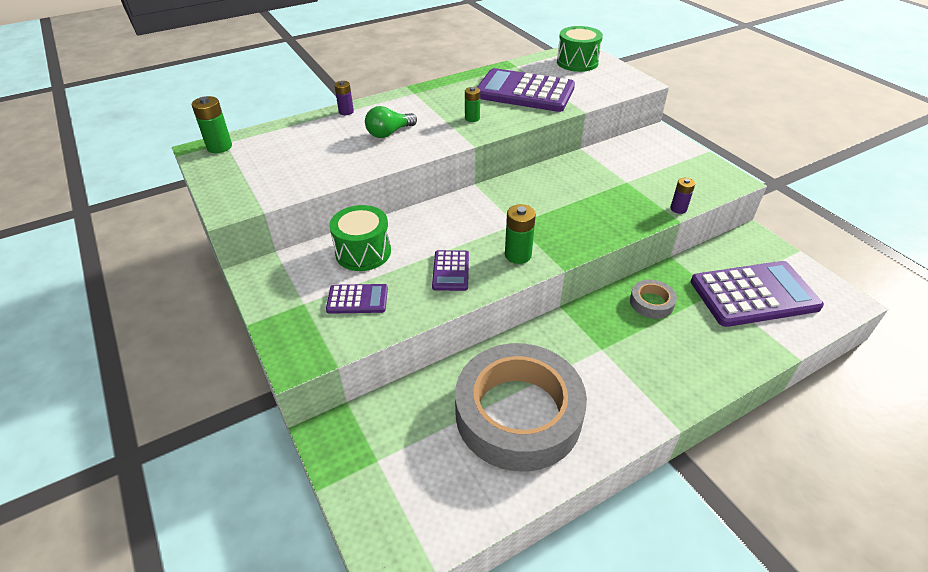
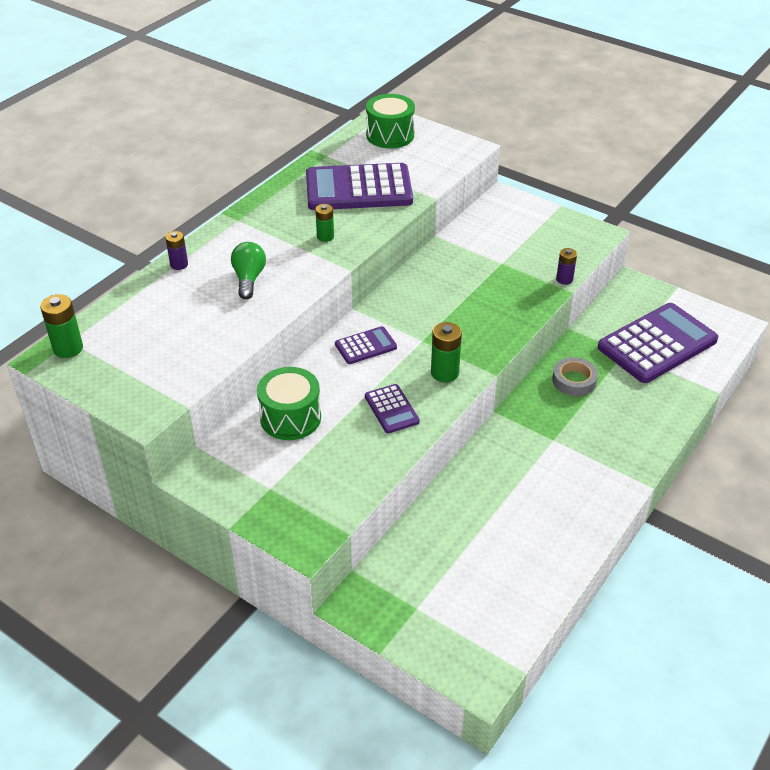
camera: 25 degrees left, 0 degrees up
purple calculator [326,284,388,314] -> purple calculator moved to [335,326,397,364]
green light bulb [365,106,417,138] -> green light bulb turned 150 degrees clockwise [231,242,266,299]
grey tape [455,343,587,471] -> none

